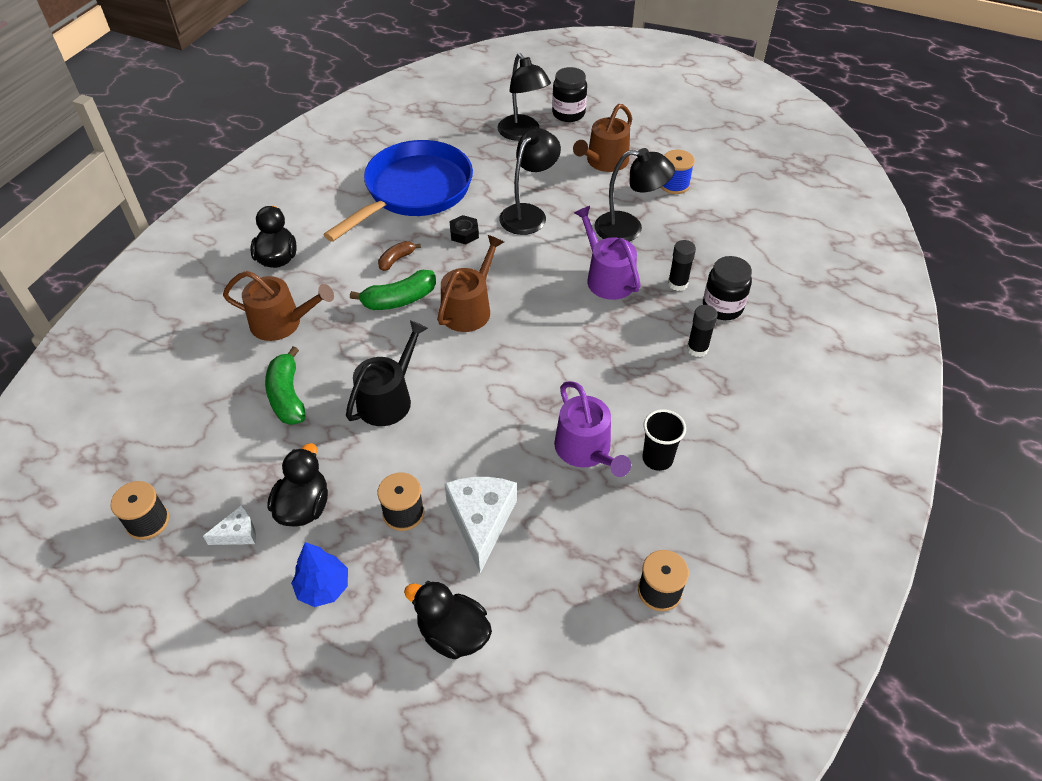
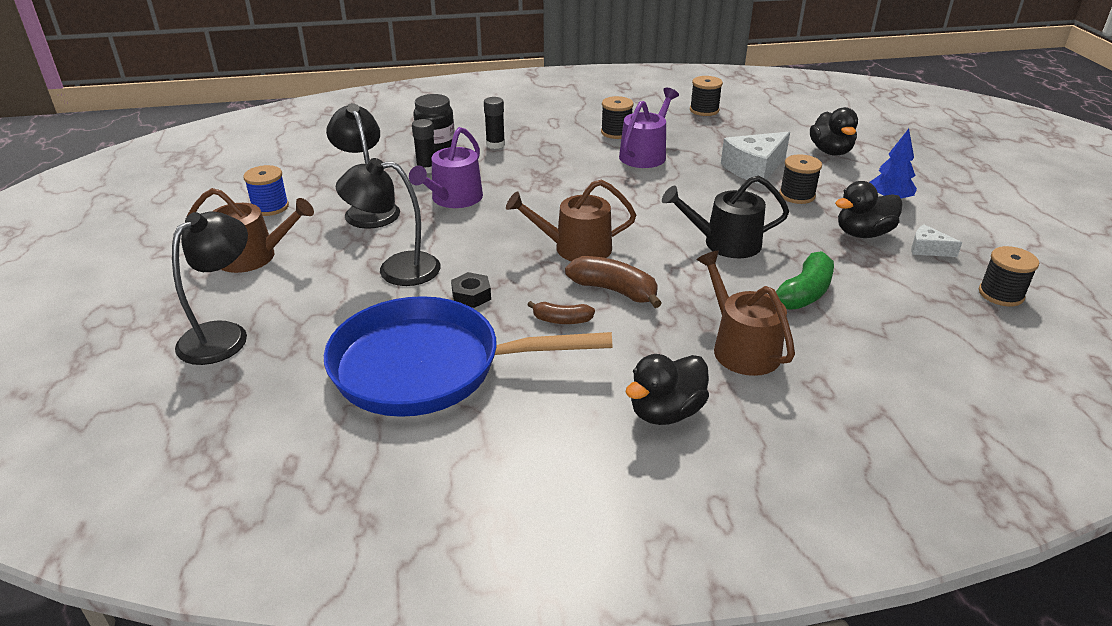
camera: 125 degrees left, 15 degrees down
green banana [350,270,436,310] -> brown banana [565,256,662,308]
black jar [552,67,587,122] -> none
black cup [642,409,686,471] -> black spool [601,96,634,139]

